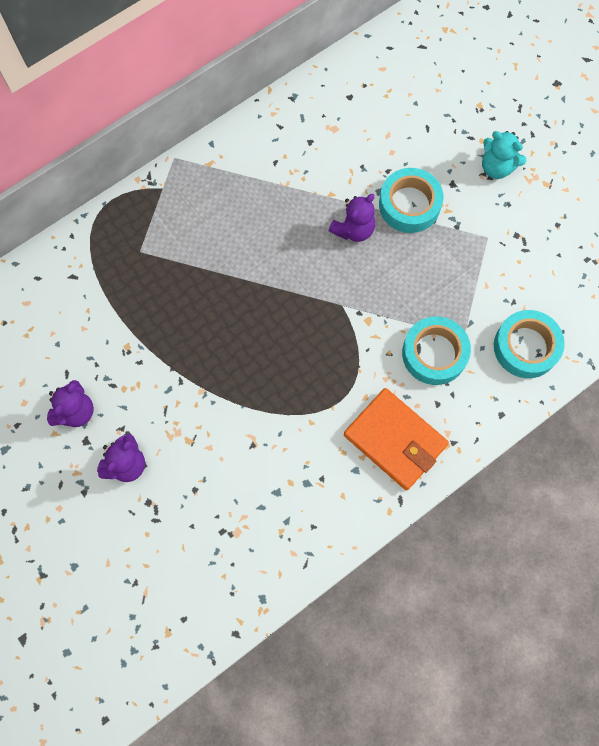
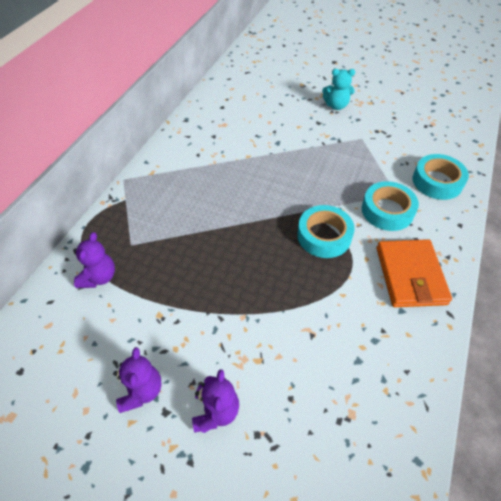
camera: 30 degrees left, 20 degrees down
purple teddy bear [329,194,375,242] -> purple teddy bear moved to [73,232,115,288]
orange wallet [344,388,449,490] -> orange wallet turned 75 degrees clockwise [377,239,452,307]
turquoise tape [379,168,443,233] -> turquoise tape moved to [297,205,355,258]

